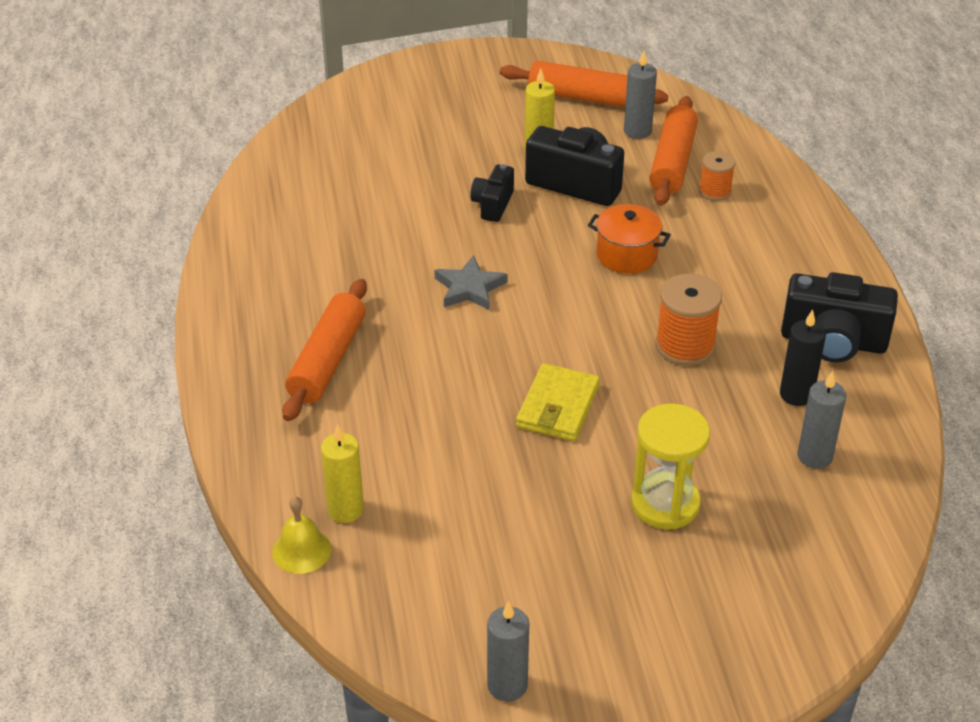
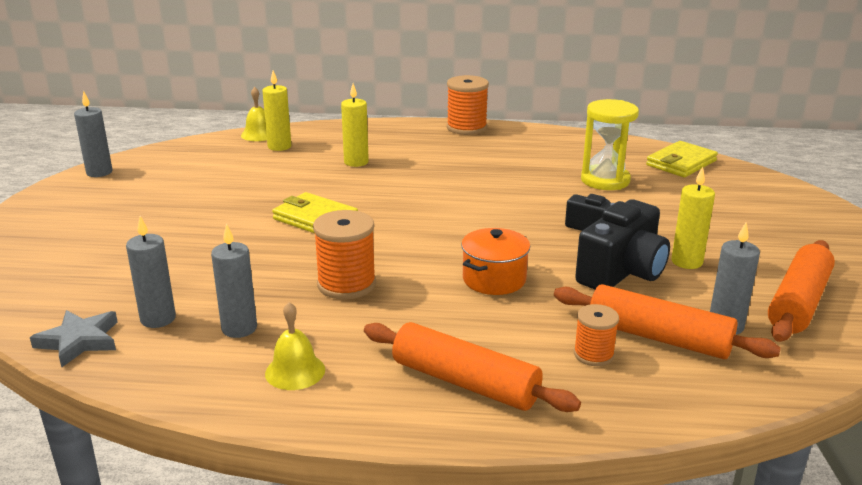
camera: 105 degrees right, 15 degrees down
orange rolling pin [282,279,367,421] -> orange rolling pin moved to [364,322,581,412]
grey star [434,255,507,310] -> grey star moved to [30,310,118,368]
yellow hourglass [631,403,710,529] -> yellow hourglass moved to [581,99,639,190]
black candle [780,309,826,406] -> grey candle [211,224,257,338]
black camera [781,272,898,363] -> yellow bell [265,302,325,390]
none -> yellow candle [341,84,369,167]
none -> orange spool [447,75,489,135]
none -> yellow wallet [646,141,718,177]

